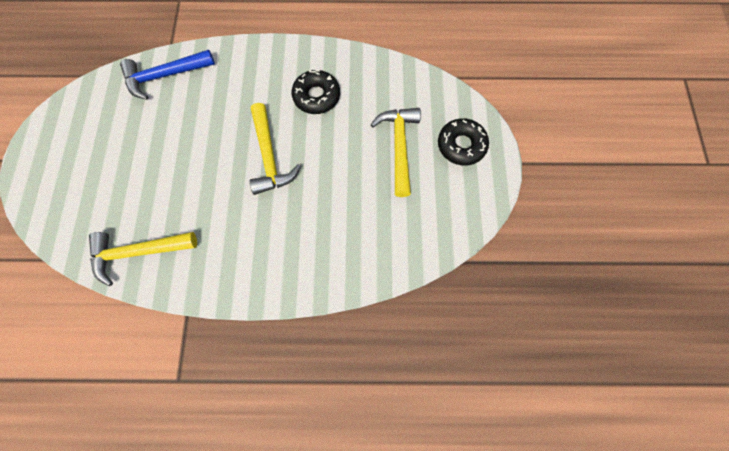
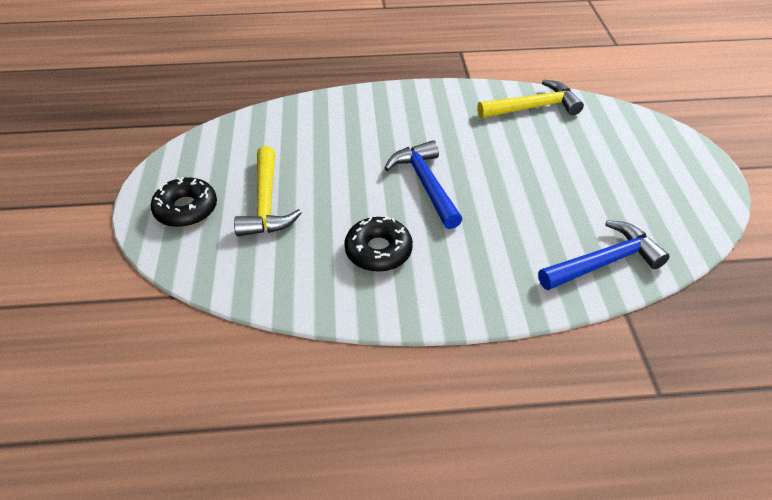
camera: 175 degrees right, 25 degrees down
yellow hammer [249,103,301,195] -> blue hammer [384,140,463,229]

